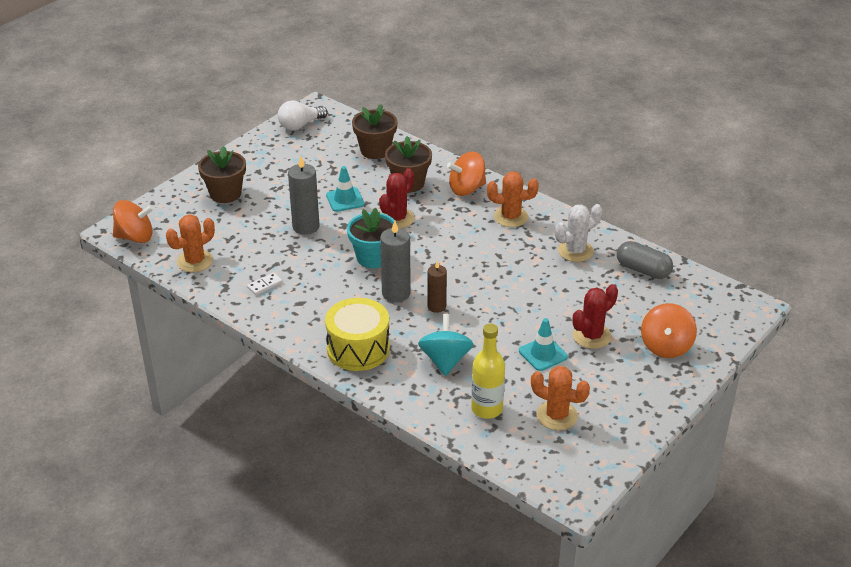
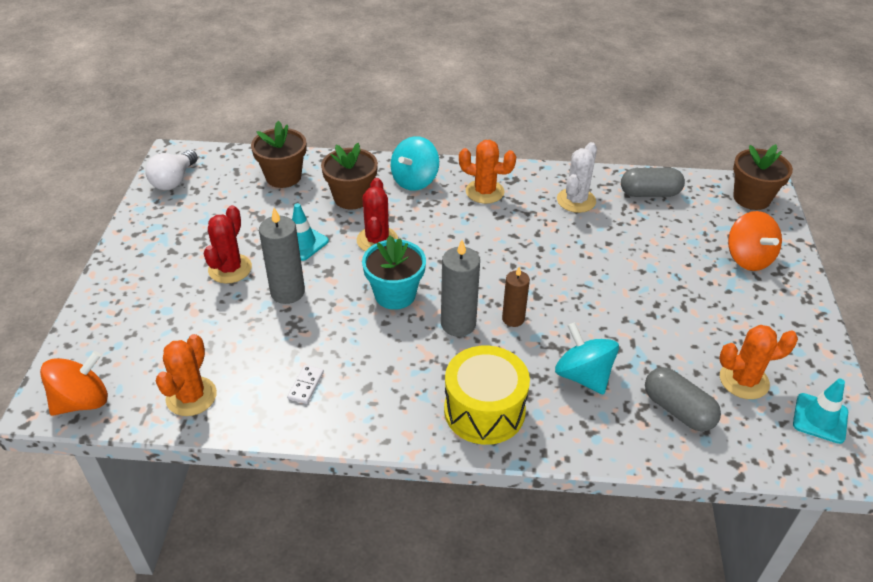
camera: 35 degrees left, 5 degrees up
brown flower pot [198,146,246,203] -> brown flower pot moved to [733,144,793,210]
orange spinning top [447,152,486,196] -> turquoise spinning top [391,136,439,191]
yellow bottle [471,324,505,419] -> grey capsule [645,367,721,432]
orange cactus [487,171,539,227] -> orange cactus turned 45 degrees clockwise [459,140,516,204]
turquoise traffic cone [519,318,568,371] -> turquoise traffic cone moved to [793,379,848,444]
red cactus [573,284,618,349] -> red cactus moved to [204,205,252,283]

